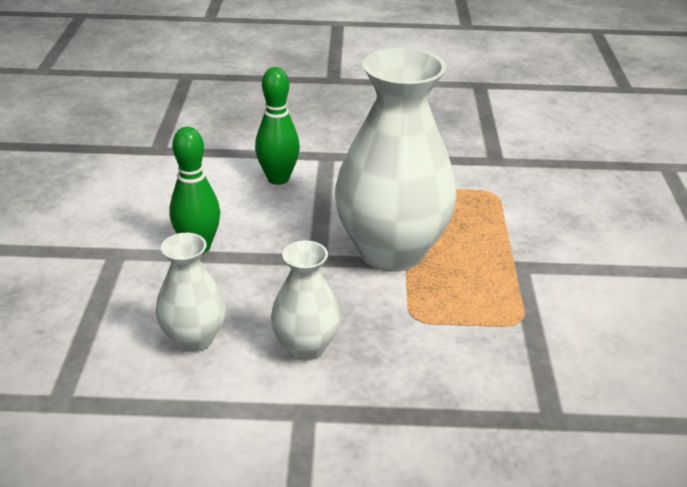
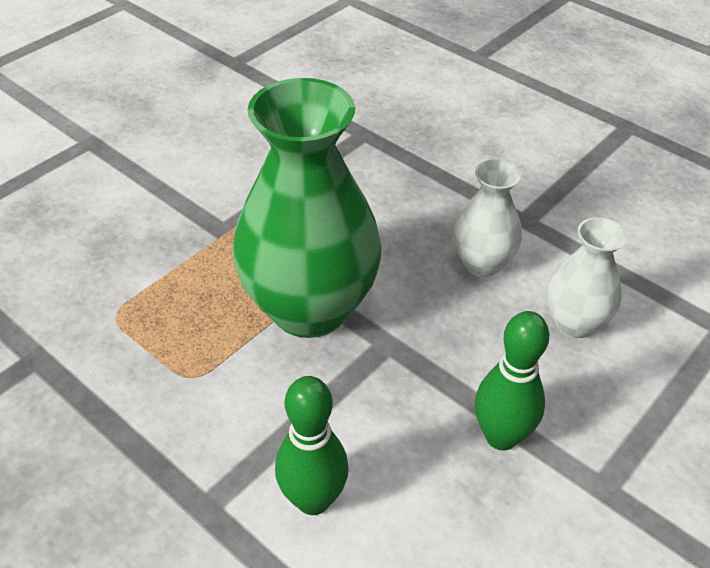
camera: 140 degrees left, 10 degrees up
white vase [335,48,457,272] -> green vase [233,78,382,338]

